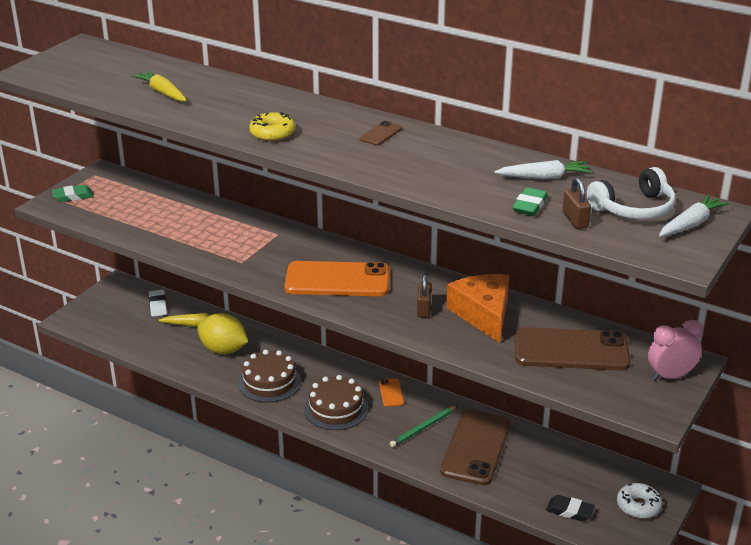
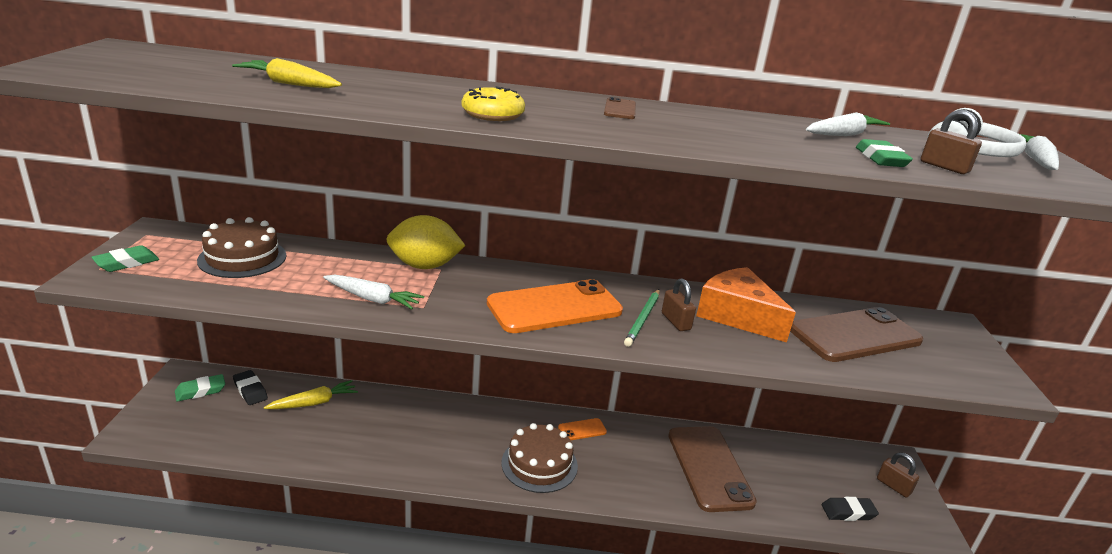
camera: 30 degrees left, 5 degrees down
white eraser [149,290,167,317] -> black eraser [233,370,268,405]
yellow lemon [197,313,248,354] -> yellow lemon moved to [386,215,466,269]
brown cake [238,350,301,403] -> brown cake moved to [197,217,286,278]
orange phone [379,379,404,407] -> orange phone turned 75 degrees counterclockwise [558,418,607,440]
green pencil [390,405,458,447] -> green pencil moved to [624,289,659,347]
white donut [617,483,662,519] -> brown padlock [877,452,919,498]
pink clock [648,320,703,381] -> none
none -> green eraser [175,374,225,402]
none -> white carrot [323,275,424,309]

